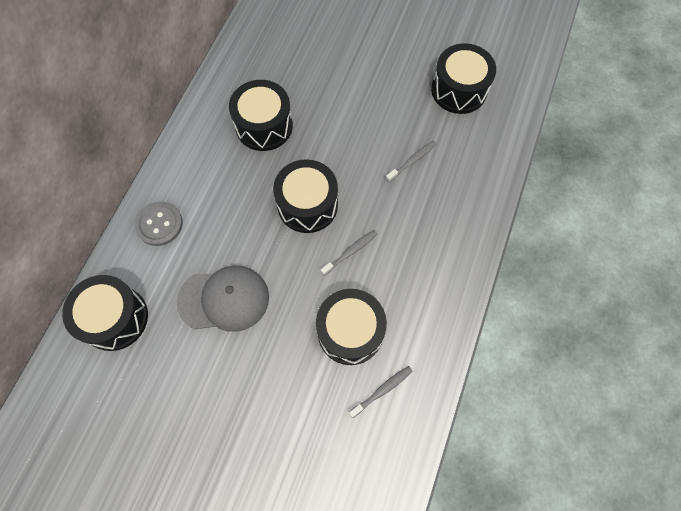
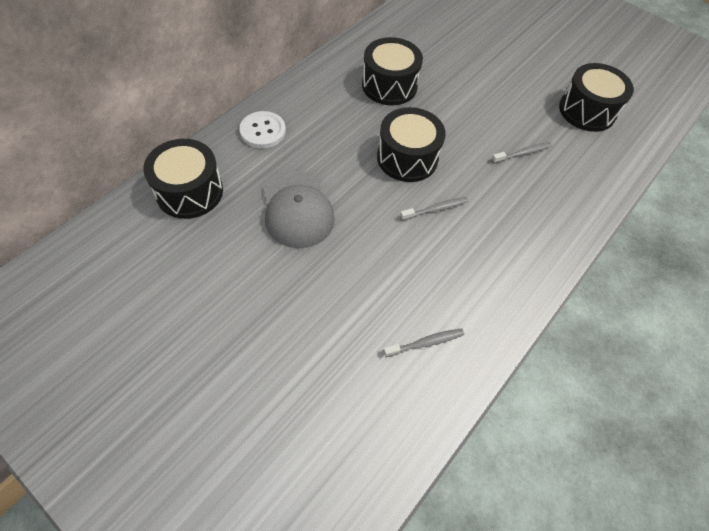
camera: 15 degrees right, 10 degrees down
grey button [134,201,183,246] -> white button [239,111,286,148]
grey cap [177,266,269,332] -> grey cap turned 60 degrees clockwise [263,171,335,248]
black drum [316,289,387,365] -> none

